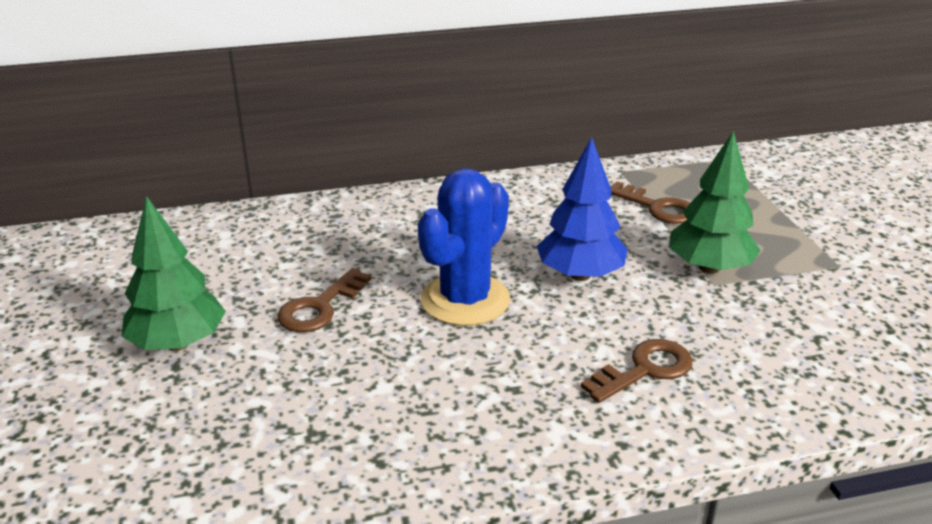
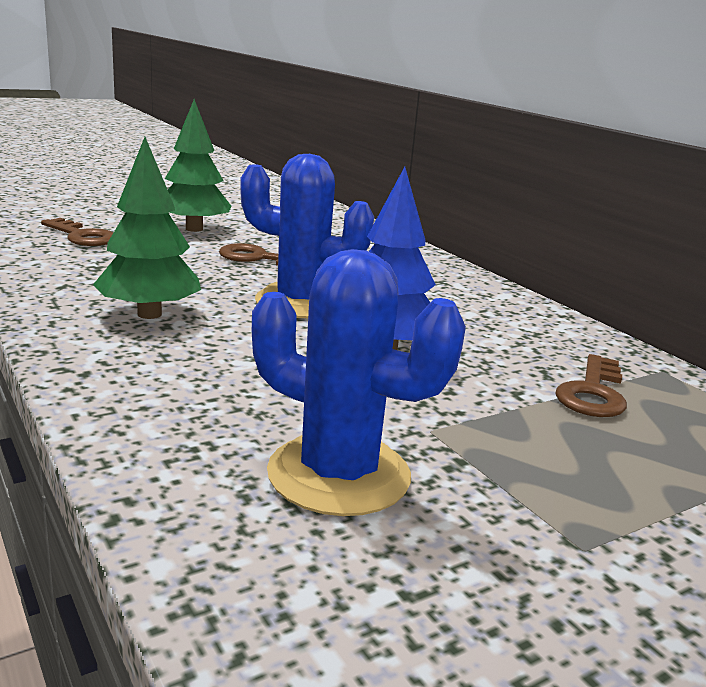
camera: 70 degrees right, 10 degrees down
brown key [581,339,692,403] -> brown key moved to [41,218,113,246]
green tree [669,131,761,274] -> green tree moved to [93,137,201,319]
none -> blue cactus [252,249,466,516]

